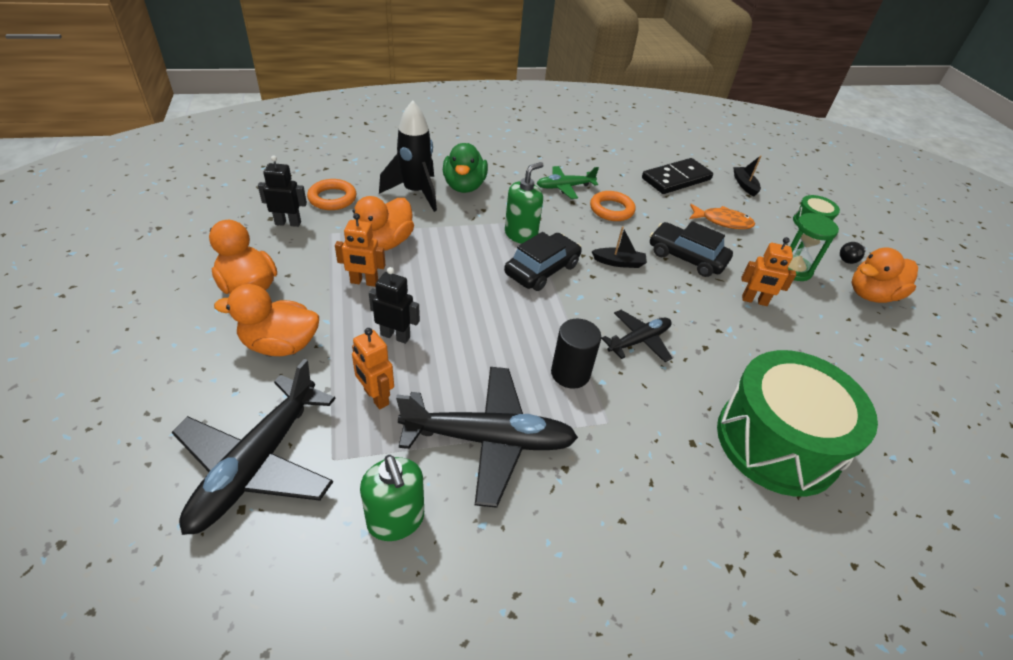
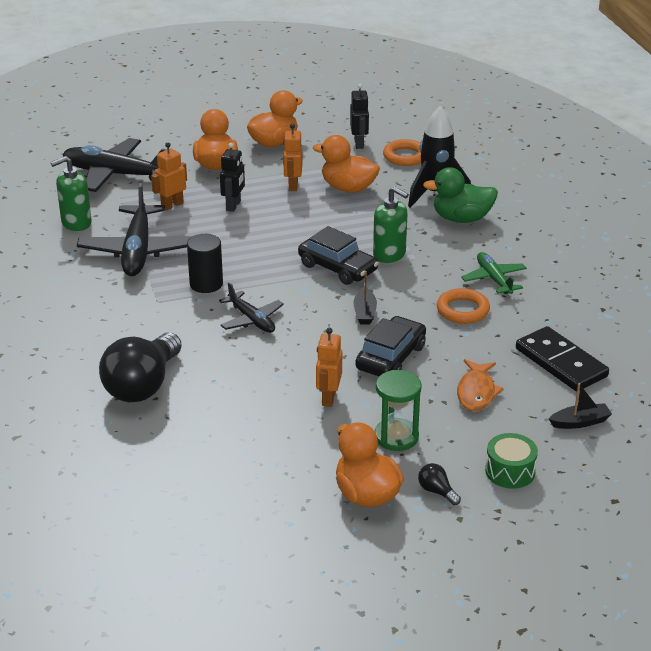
camera: 90 degrees right, 10 degrees down
green drum [717,350,878,497] -> black light bulb [99,332,182,402]

